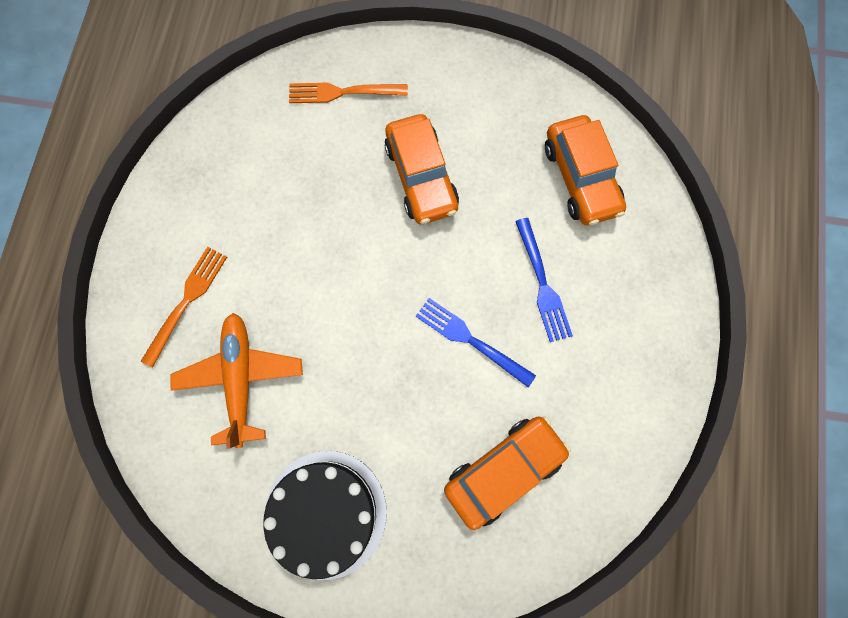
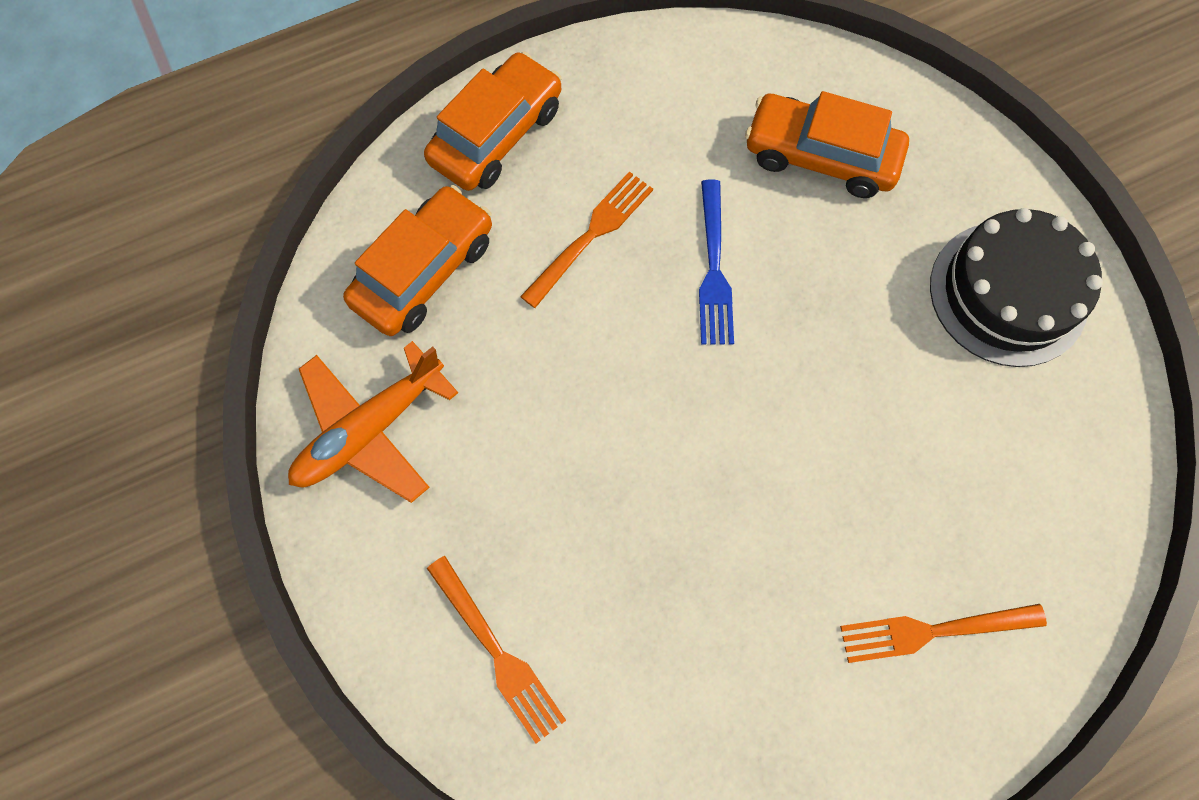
camera: 125 degrees left, 5 degrees down
orange plane [170,313,303,449] -> orange plane moved to [288,341,458,503]
orange car [385,114,459,224] -> orange car moved to [424,51,562,191]
blue fork [515,218,573,342] -> orange fork [520,171,653,308]

